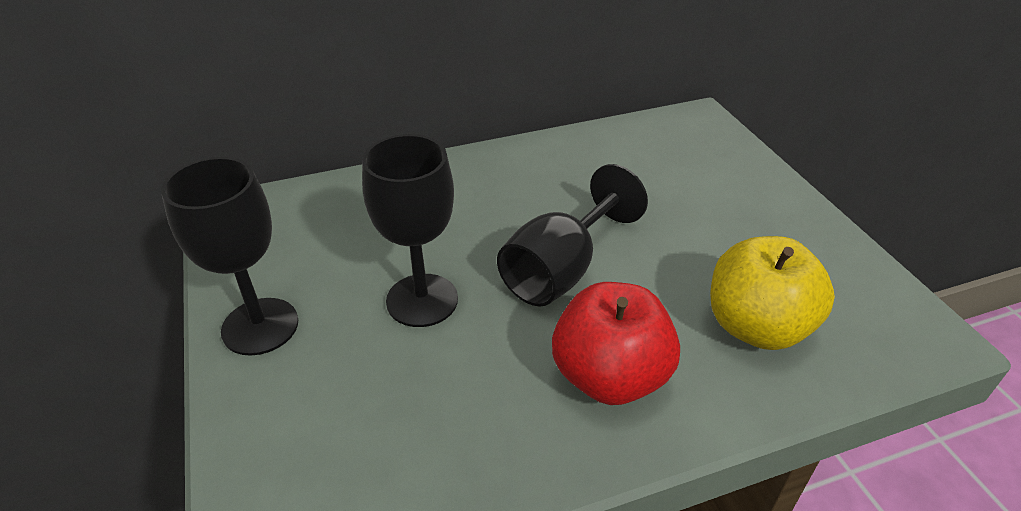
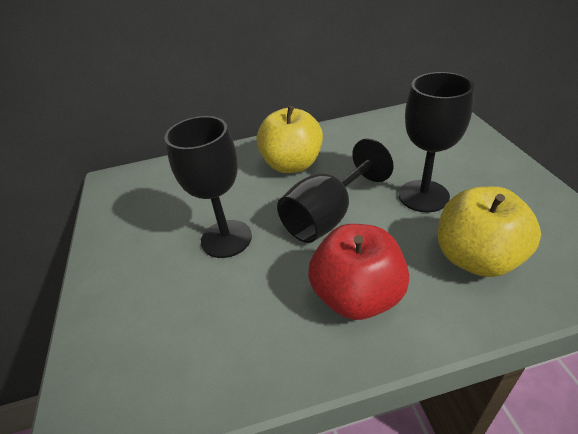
camera: 10 degrees right, 0 degrees up
black goblet [161,157,298,356] -> black goblet moved to [399,72,474,212]
none -> yellow apple [257,106,323,173]

